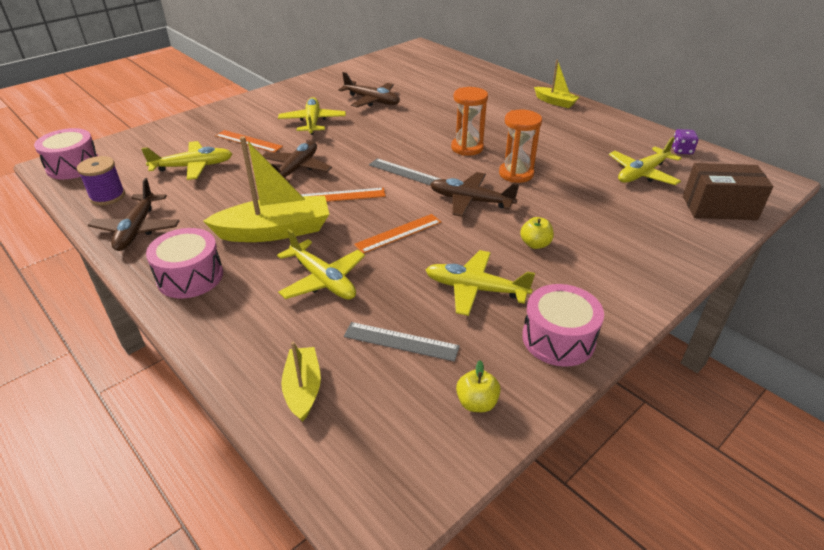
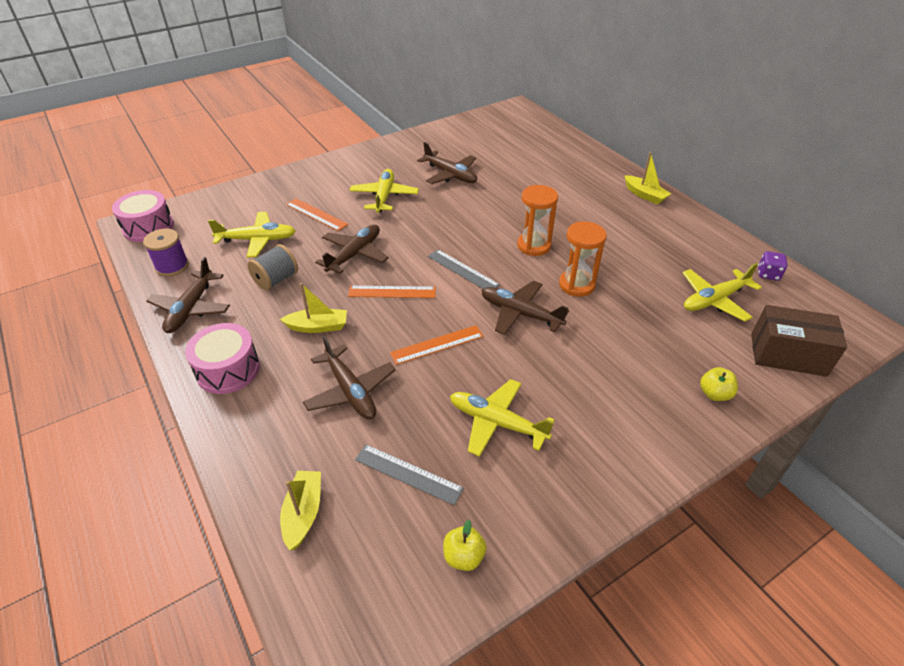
camera: 10 degrees right, 5 degrees up
yellow boat [203,136,329,242] -> yellow boat [280,283,347,333], size x0.55
yellow plane [277,229,365,299] -> brown plane [303,335,395,419]
yellow apple [520,217,554,249] -> yellow apple moved to [700,367,738,401]
pink drum [522,284,604,367] -> none
none -> grey spool [247,244,298,291]

